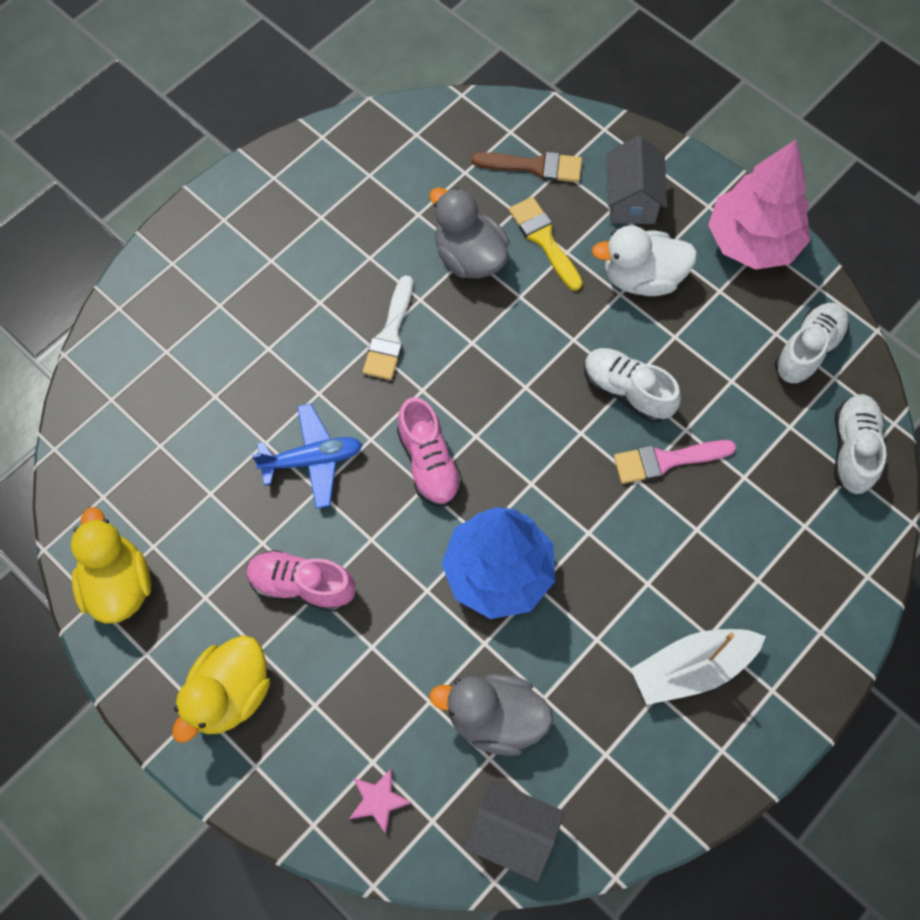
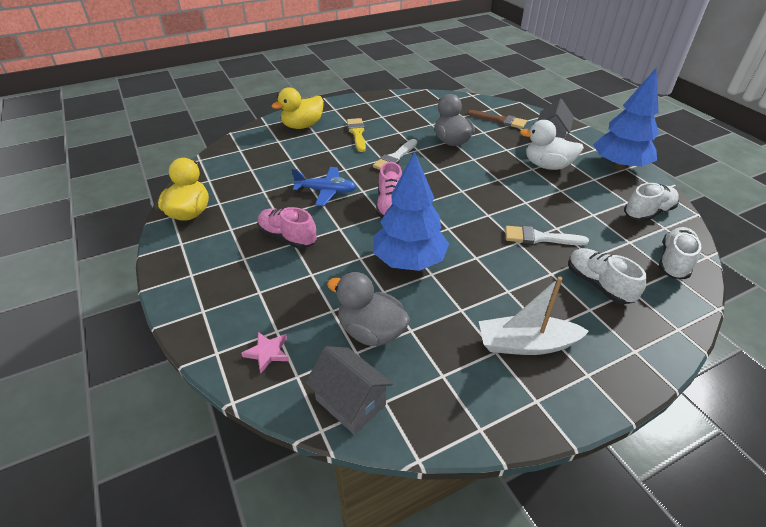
camera: 20 degrees right, 25 degrees down
yellow duck [173,635,270,743] -> yellow duck moved to [272,87,324,129]
yellow brush [509,197,582,291] -> yellow brush moved to [347,118,366,152]
white shoe [584,348,681,422] -> white shoe moved to [568,248,646,304]
pink brush [614,440,736,484] -> white brush [505,226,589,245]
pink tree [708,140,810,270] -> blue tree [593,68,659,170]

